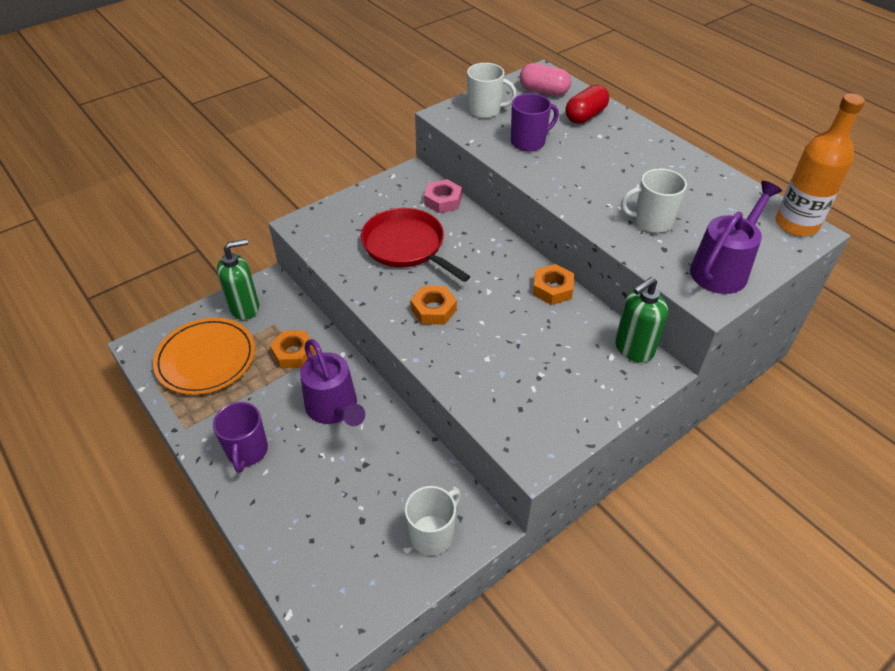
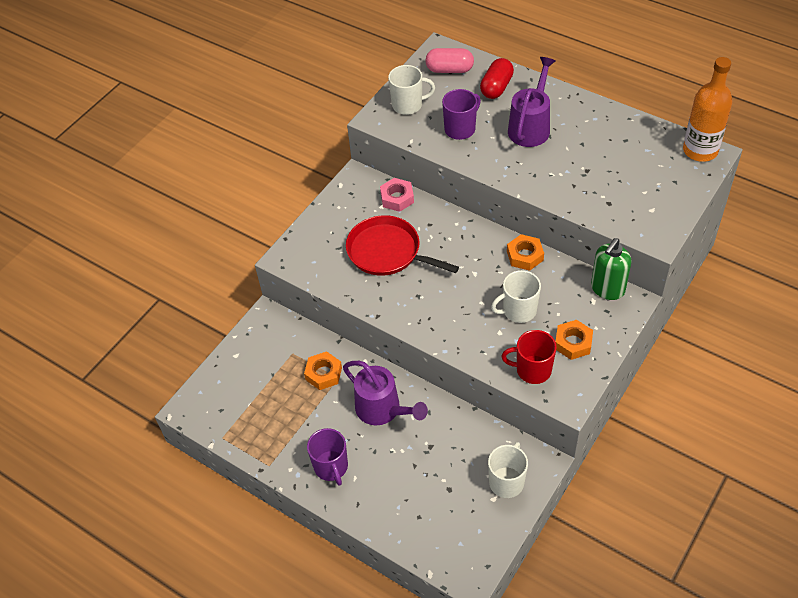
camera: 15 degrees left, 5 degrees up
orange plate [153,318,255,395] -> none
green soap dispenser [217,239,259,320] -> none
orange nut [410,286,457,325] -> orange nut moved to [555,320,593,360]
white mug [621,168,687,233] -> white mug moved to [491,270,541,323]
purple watering can [690,181,782,294] -> purple watering can moved to [508,57,555,147]
none -> red mug [501,330,557,384]

